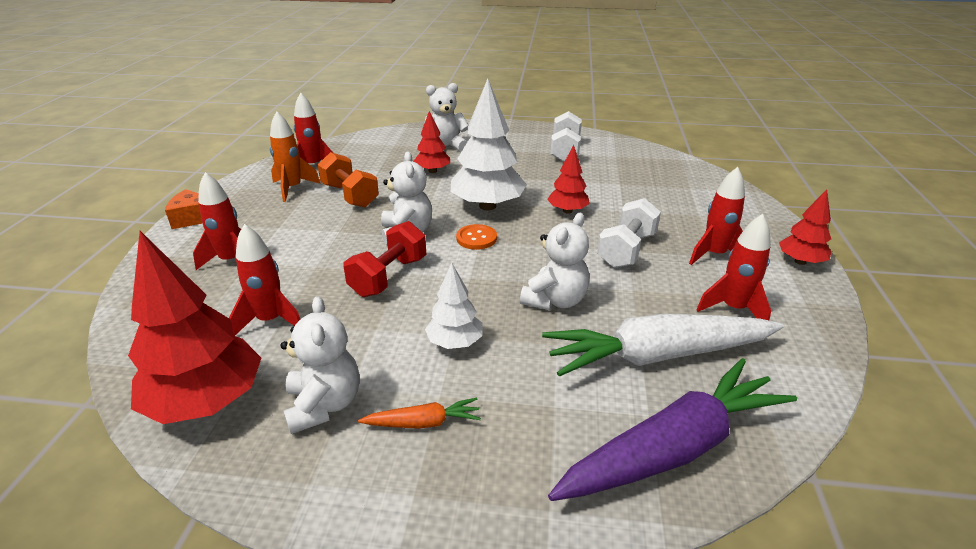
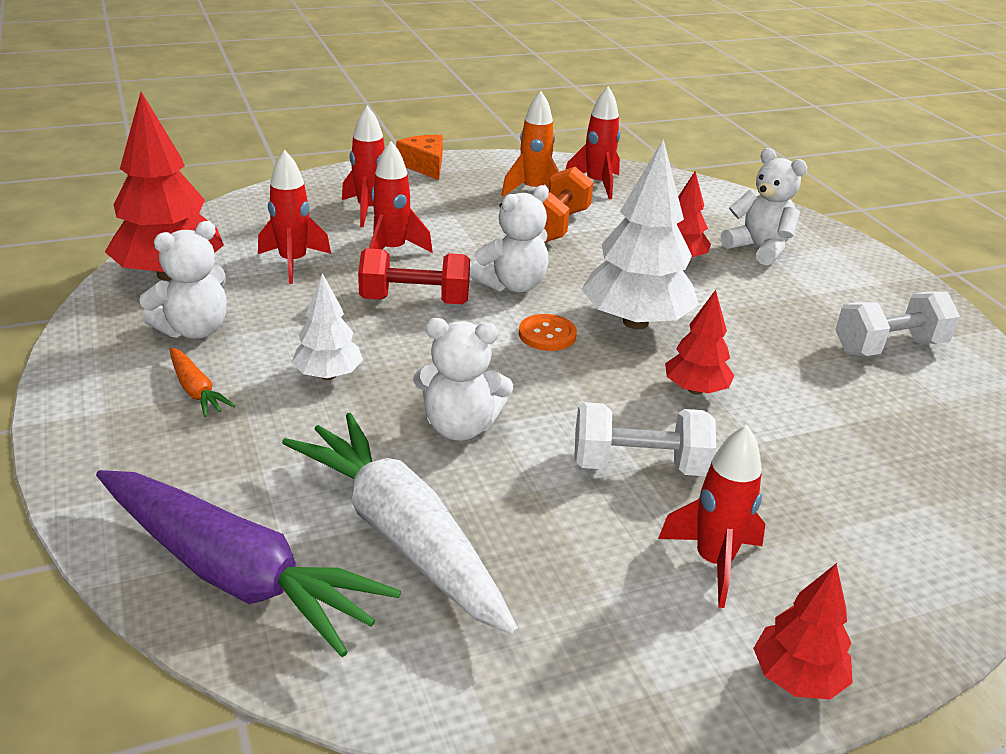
camera: 60 degrees right, 0 degrees up
red rocket [697,214,771,320] -> red rocket moved to [369,141,433,253]

